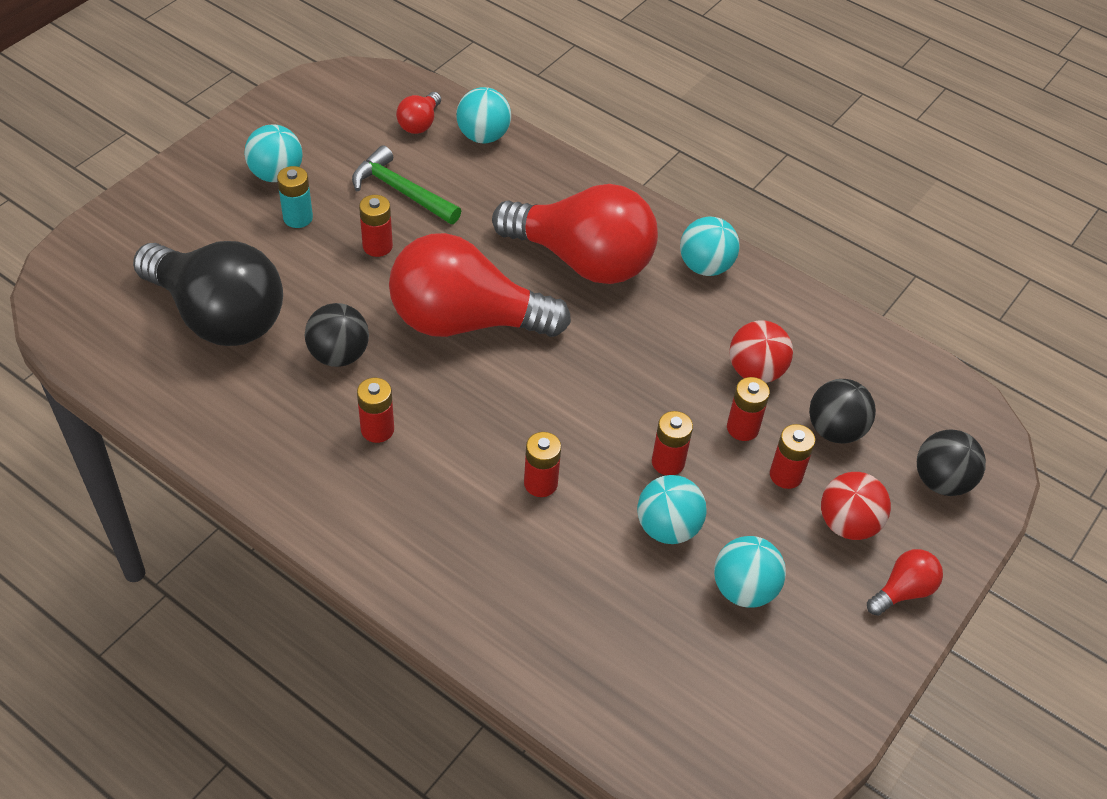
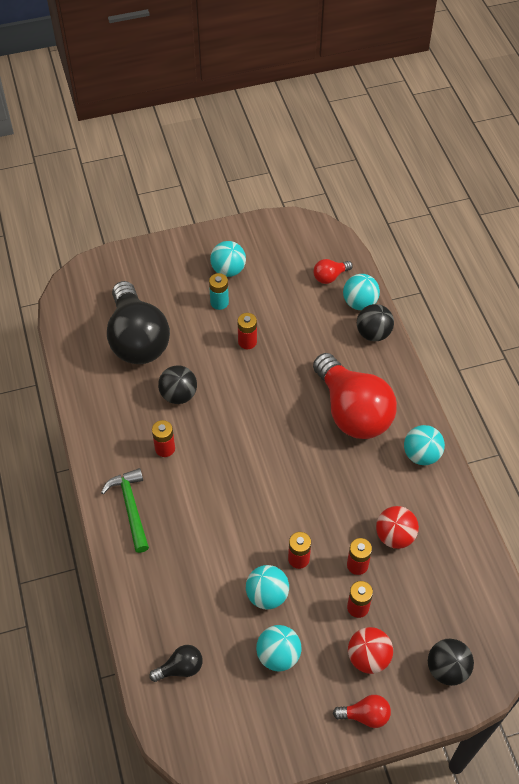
camera: 40 degrees right, 5 degrees up
green hammer [352,145,461,224] -> green hammer moved to [101,468,149,553]
red light bulb [389,233,571,337] -> none
red battery [524,432,561,497] -> none
black ball [809,379,876,444] -> black ball moved to [357,304,394,341]
none -> black light bulb [149,645,203,682]

